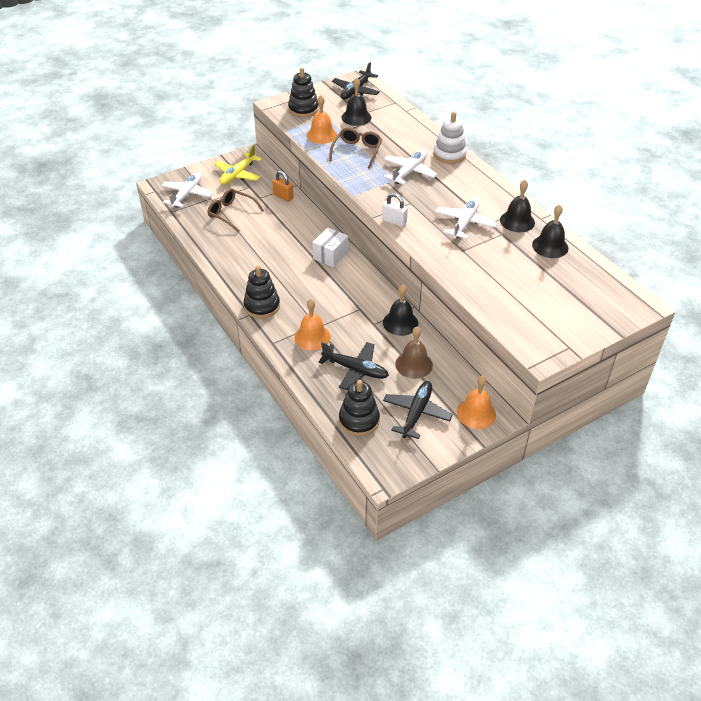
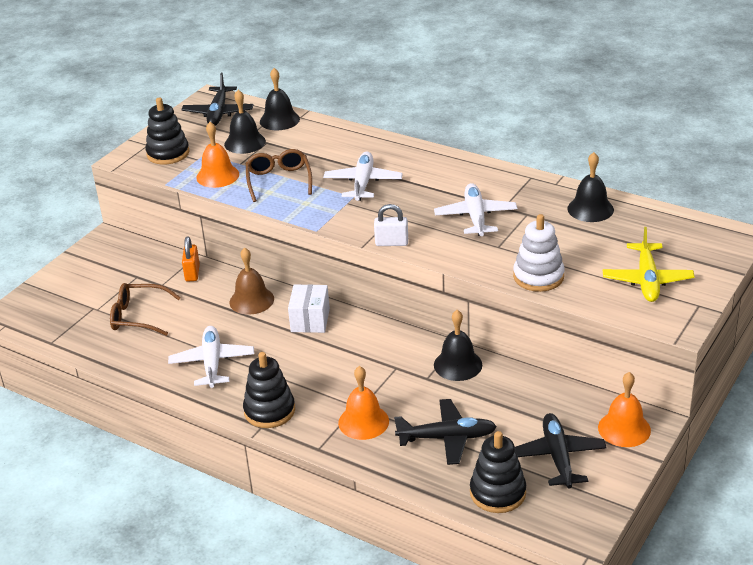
camera: 25 degrees left, 10 degrees down
white plane [161,172,213,208] -> white plane moved to [168,326,254,388]
yellow plane [214,145,262,185] -> yellow plane moved to [603,227,695,302]
orange padlock [272,171,294,202] -> orange padlock turned 75 degrees clockwise [182,236,200,281]
brown bell [395,327,433,379] -> brown bell moved to [230,248,274,315]
white stacking toy [434,112,467,164] -> white stacking toy moved to [513,214,565,292]
black bell [500,180,535,232] -> black bell moved to [260,68,300,130]

